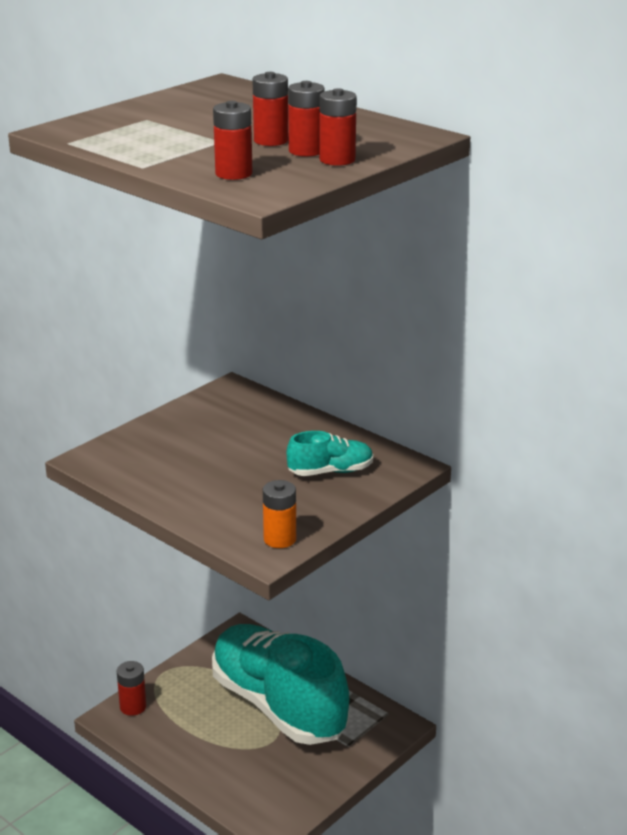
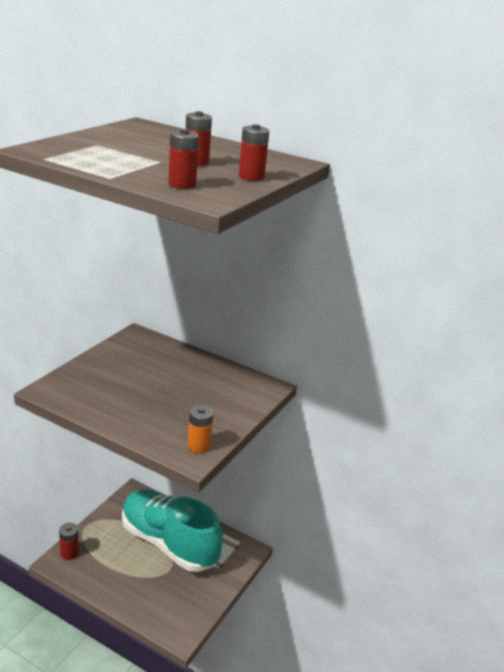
camera: 15 degrees left, 0 degrees up
turquoise shoe [287,431,374,476] -> none
red battery [288,81,324,156] -> none

